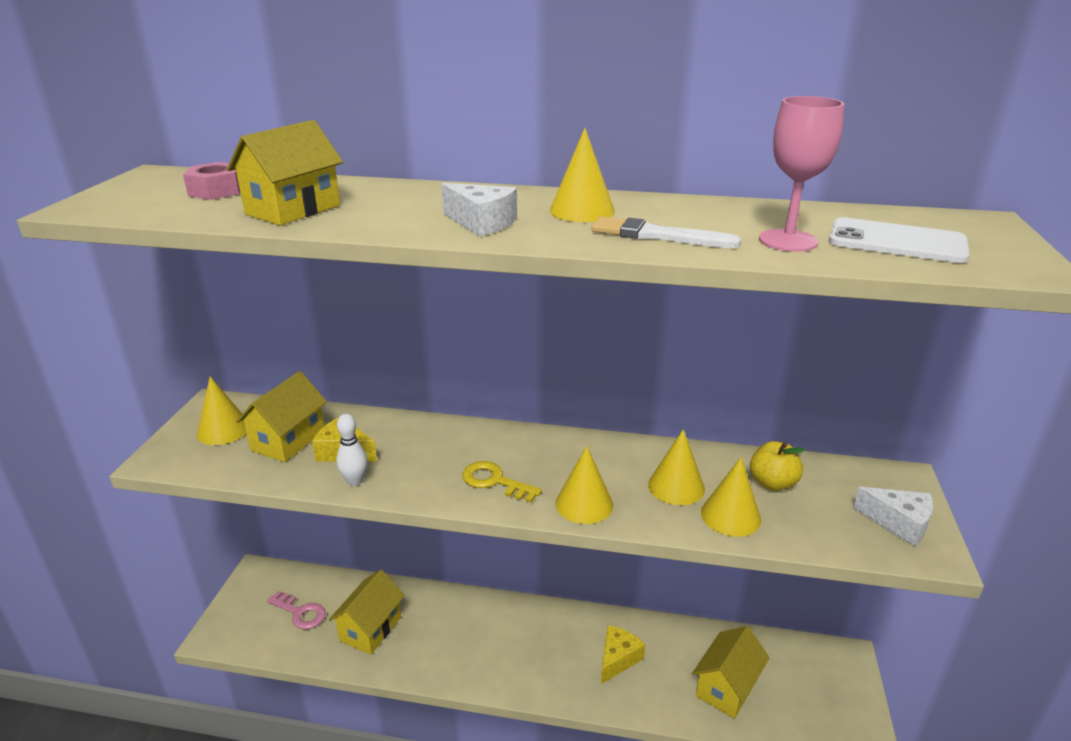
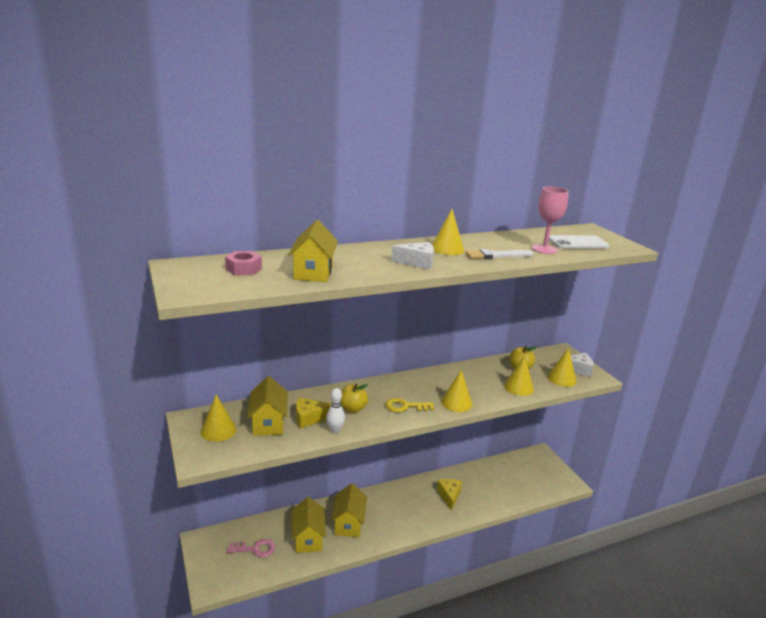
camera: 35 degrees left, 5 degrees down
yellow cone [648,429,705,505] -> yellow cone moved to [547,348,576,387]
yellow house [692,626,769,719] -> yellow house moved to [331,483,367,537]
none -> yellow apple [341,384,368,413]

